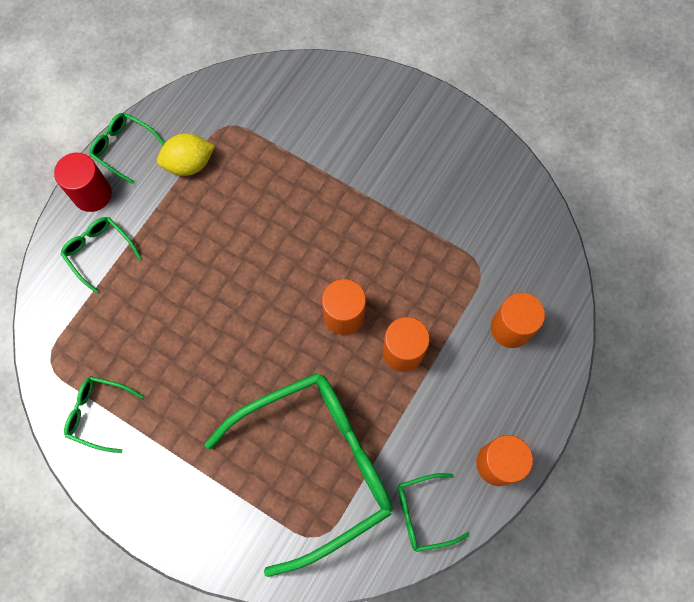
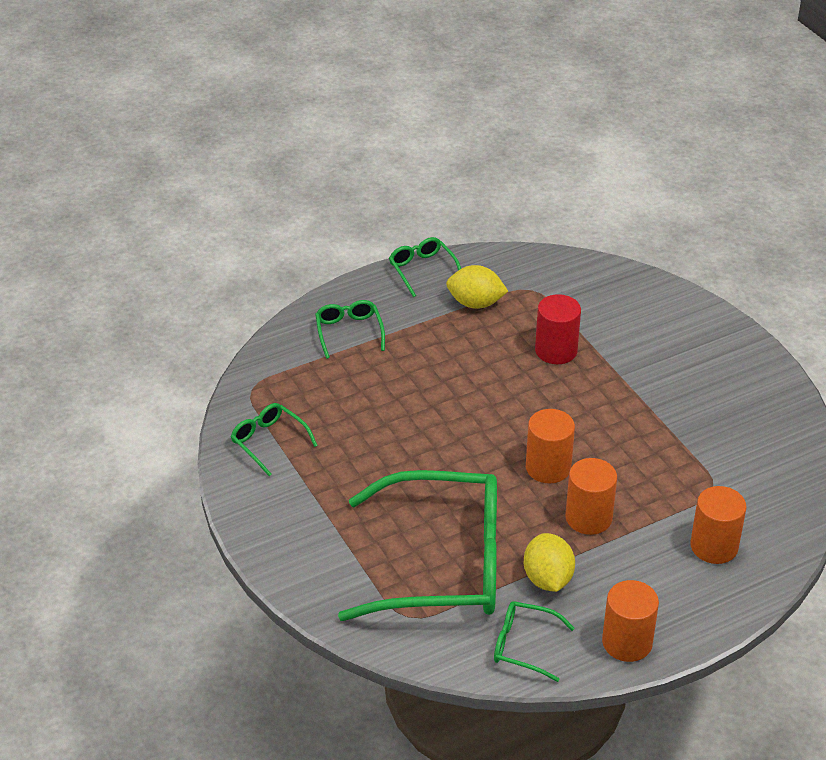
camera: 30 degrees right, 30 degrees down
red cylinder [54,153,112,212] -> red cylinder moved to [535,294,581,364]
none -> yellow lemon [524,533,575,592]

